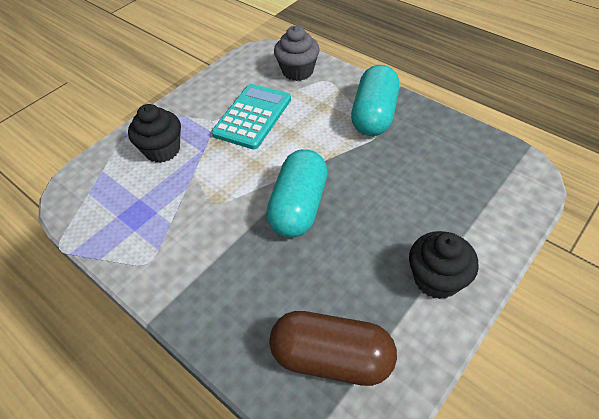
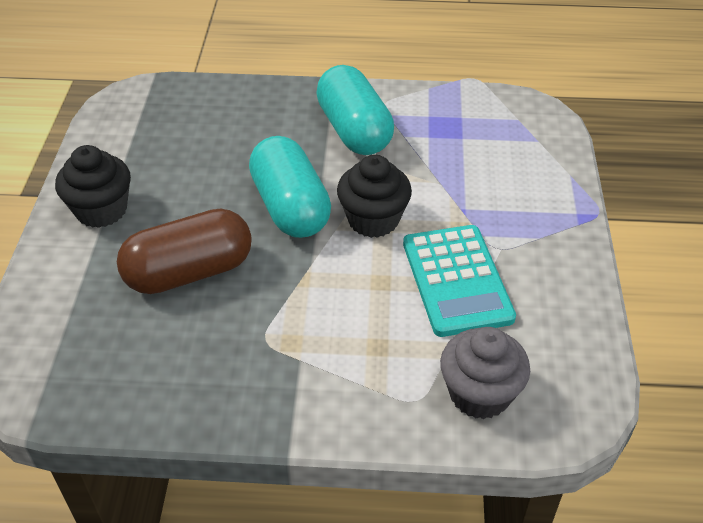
camera: 140 degrees right, 5 degrees down
black cupcake [128,104,181,163] -> black cupcake moved to [337,154,412,238]
brown capsule [269,311,397,386] -> brown capsule moved to [117,208,252,294]
turquoise capsule [351,65,400,136] -> turquoise capsule moved to [316,65,394,155]

